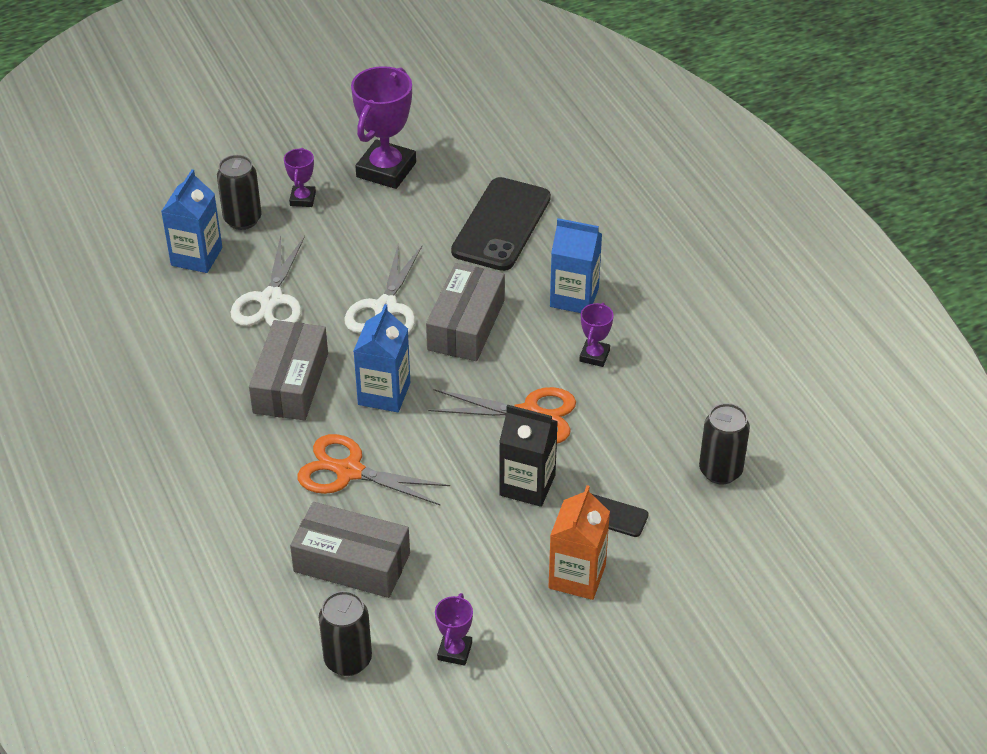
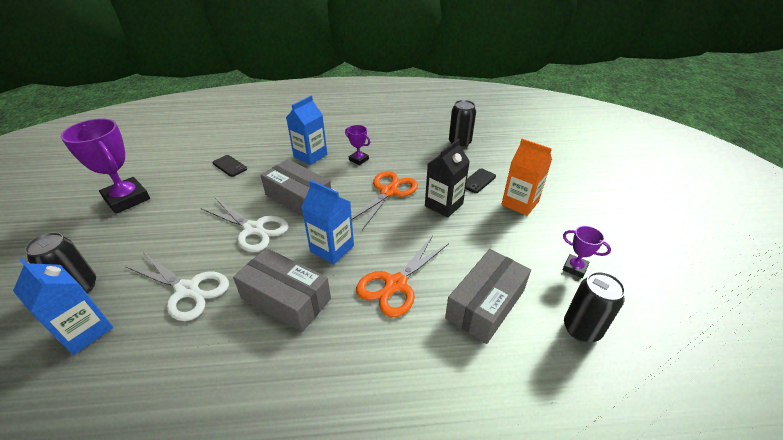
camera: 70 degrees left, 5 degrees down
purple trophy [284,148,316,207] -> none
black phone [451,177,551,271] -> black phone [212,155,247,177], size x0.46

